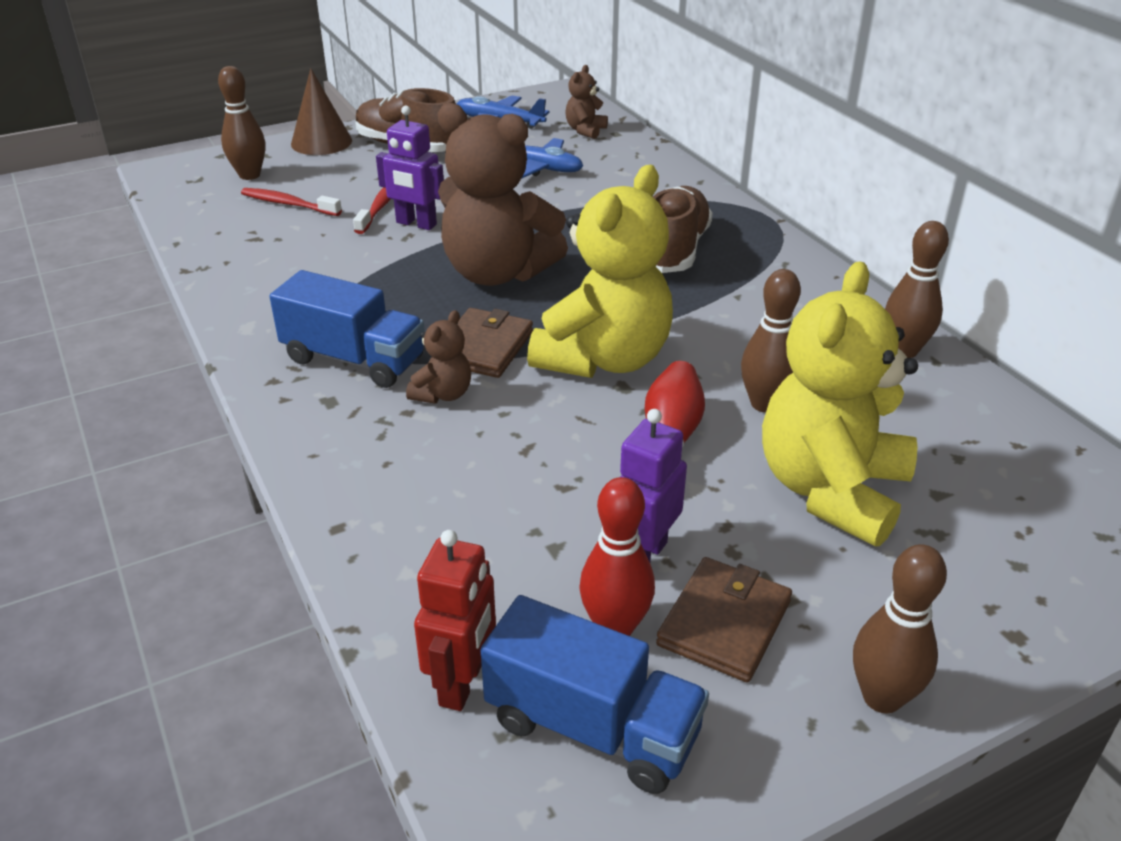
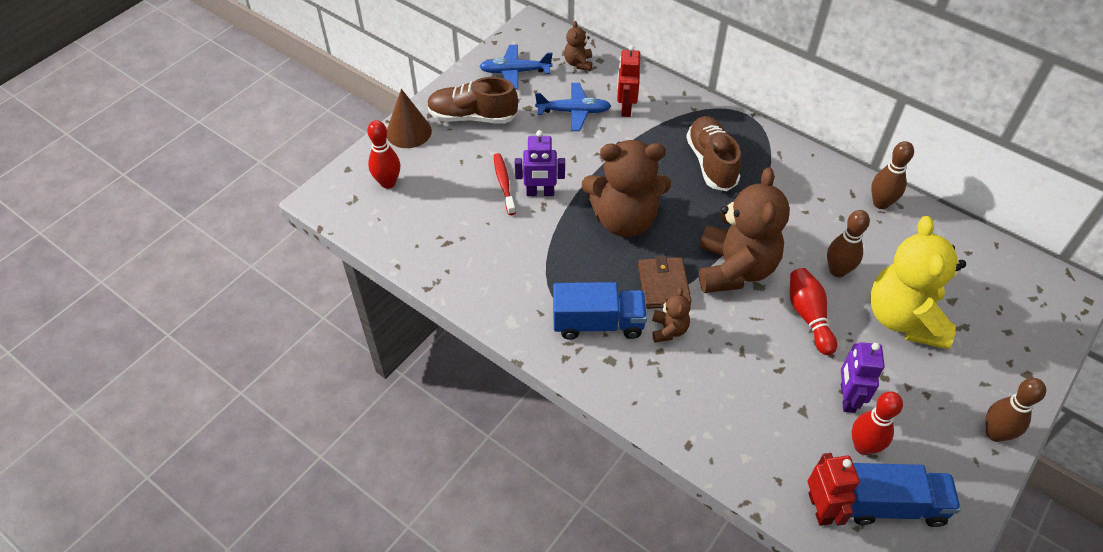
camera: 25 degrees left, 15 degrees up
brown bowling pin [218,66,265,180] -> red bowling pin [367,120,400,189]
red toothbrush [241,188,342,216] -> none
yellow teddy bear [527,165,673,378] -> brown teddy bear [699,167,790,293]
brown wallet [656,557,792,683] -> none
none -> red robot [617,45,640,117]

